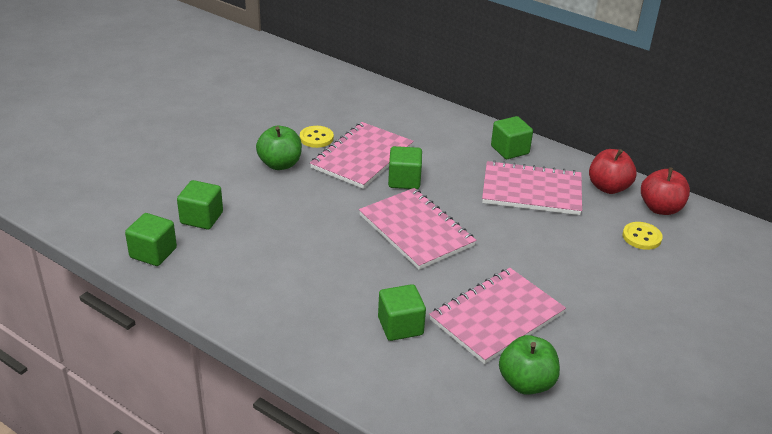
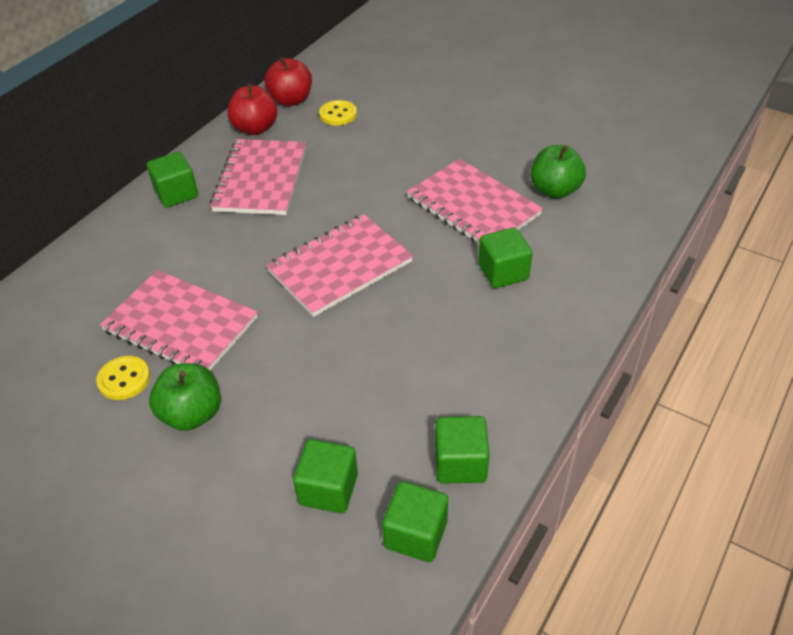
camera: 90 degrees left, 10 degrees up
green cube [388,146,422,189] -> green cube moved to [435,416,490,484]

